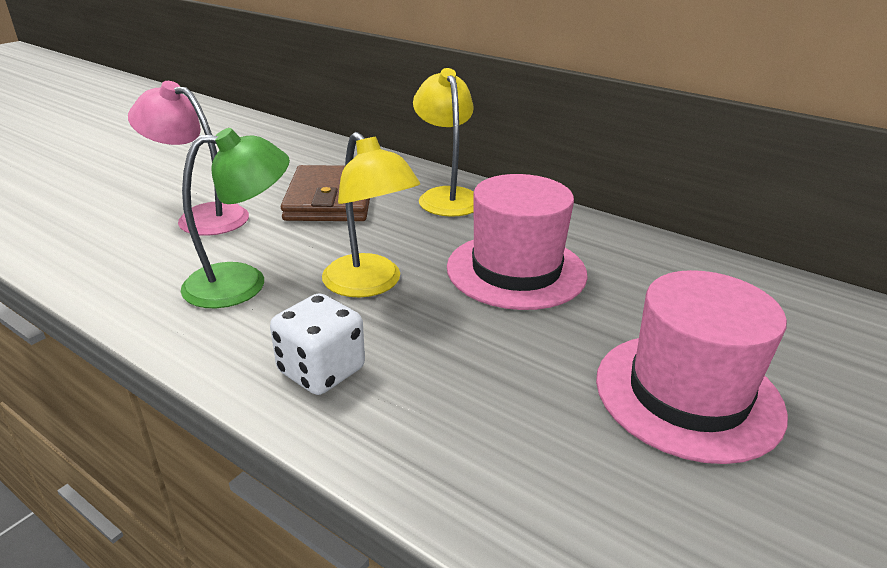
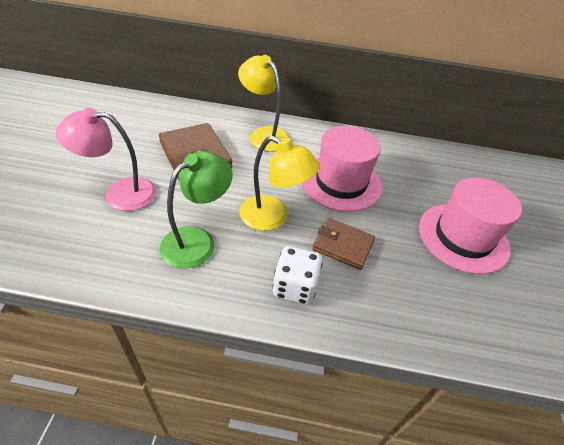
camera: 30 degrees left, 15 degrees up
none -> brown wallet [312,218,375,270]

